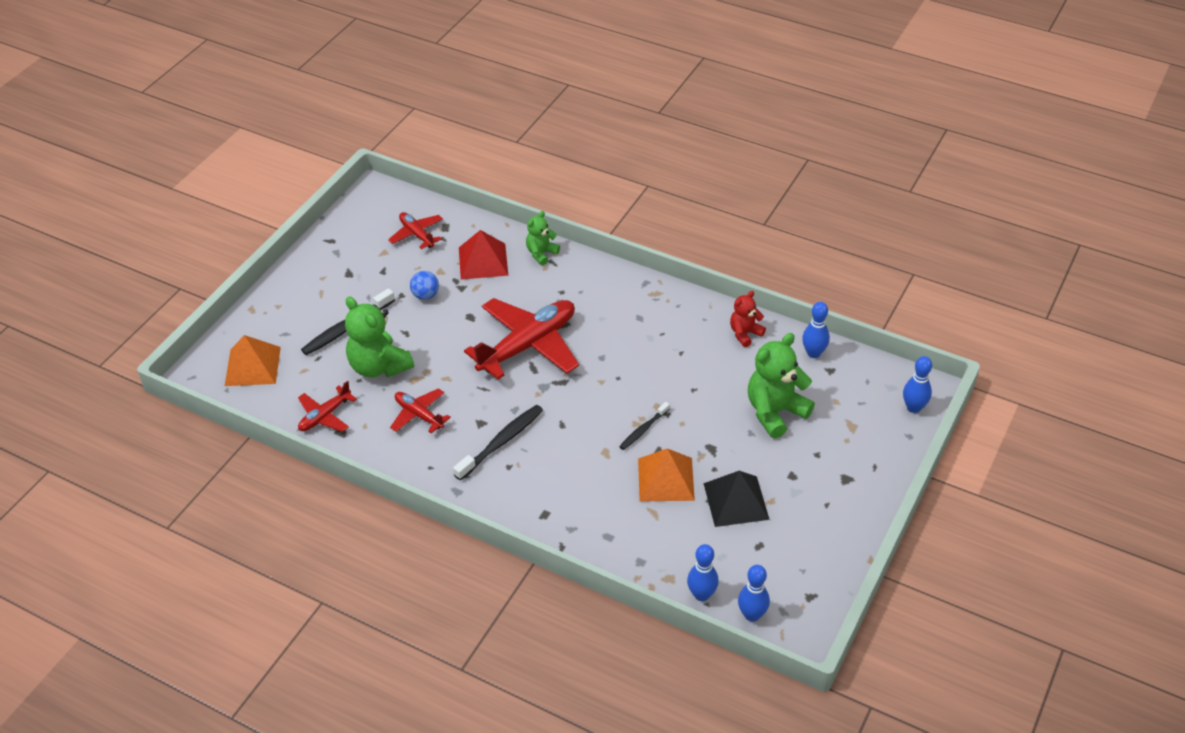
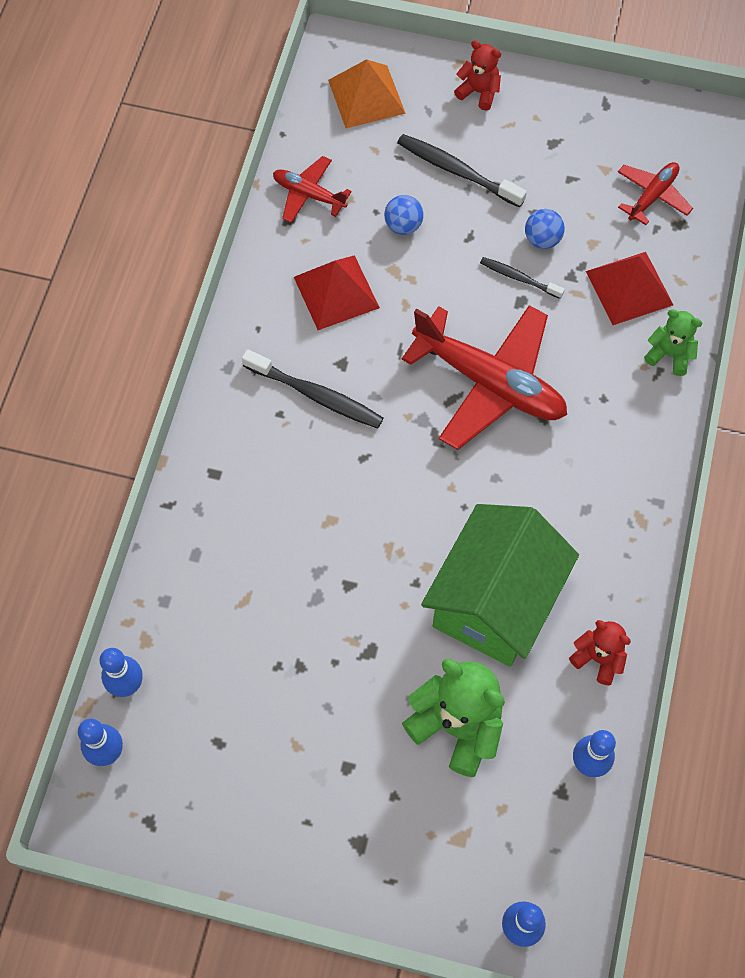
camera: 75 degrees right, 20 degrees up
green teddy bear [345,296,414,378] -> blue ball [384,195,424,235]
red plane [390,388,451,433] -> red pyramid [294,255,380,330]
black toothbrush [619,402,670,450] -> black toothbrush moved to [480,257,565,299]
orange pyramid [638,448,695,501] -> none
black pyramid [704,471,770,527] -> none
none -> green house [421,504,579,667]
none -> red teddy bear [454,40,501,110]

